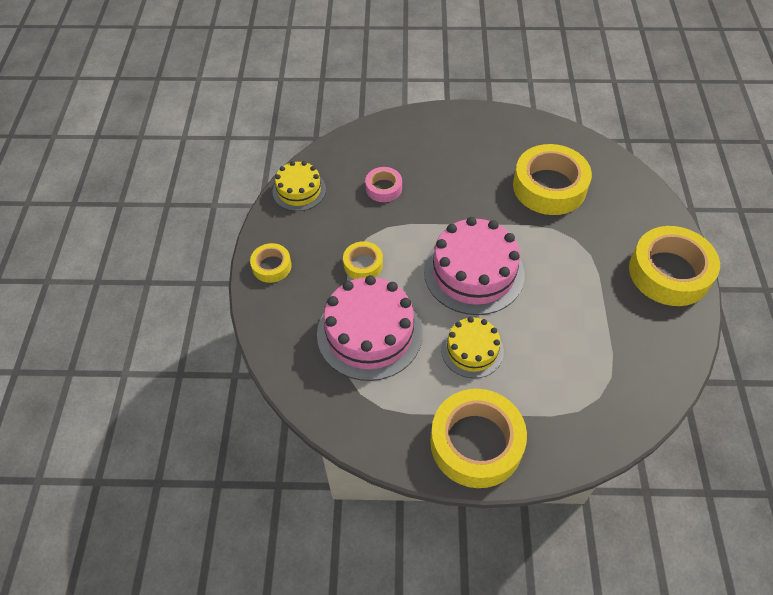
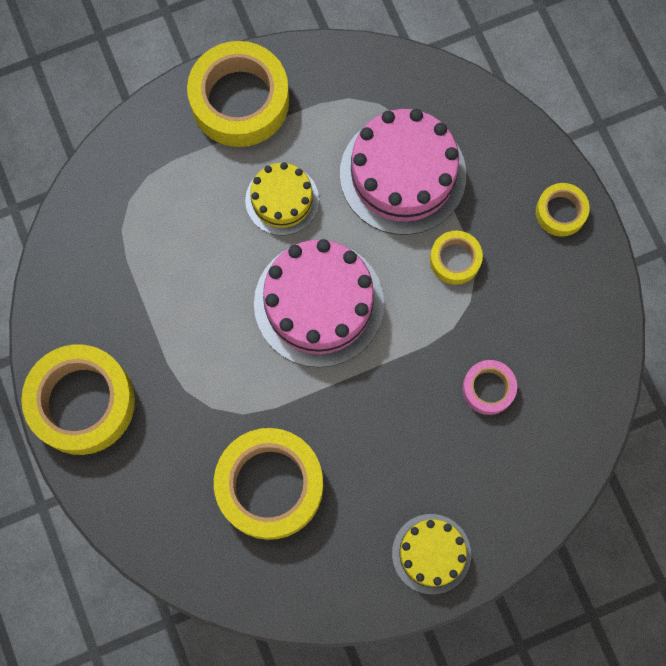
camera: 155 degrees right, 20 degrees up
yellow cake [273,161,326,211] -> yellow cake moved to [392,514,471,594]

